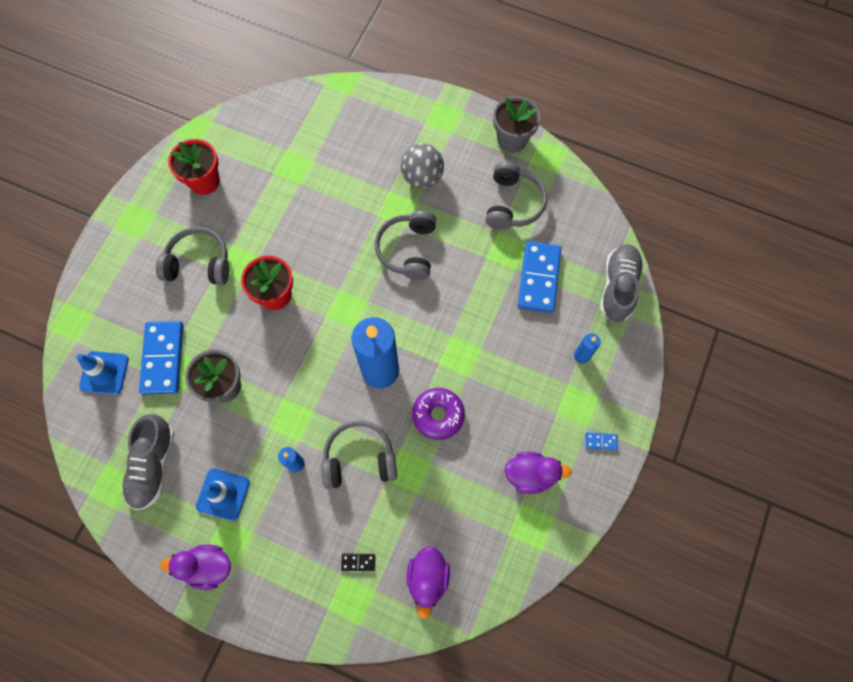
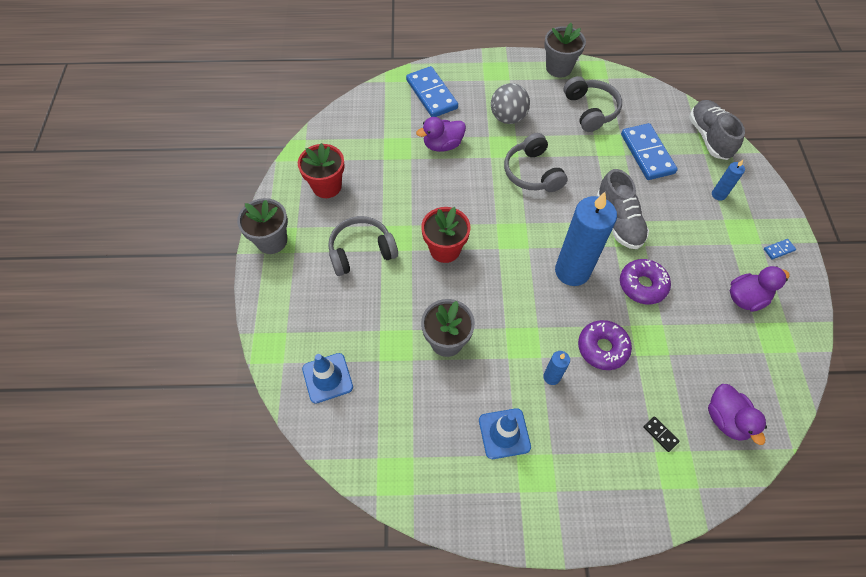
camera: 25 degrees left, 10 degrees down
grey shoe [121,414,175,510] -> grey shoe moved to [597,169,649,249]
blue domino [139,321,184,395] -> blue domino moved to [406,66,458,117]
purple duck [160,545,231,590] -> purple duck moved to [416,117,466,152]
grey headphones [321,421,397,489] -> purple donut [578,320,632,370]
black domino [341,553,375,571] -> black domino turned 75 degrees clockwise [643,416,680,452]
none -> grey flower pot [237,198,288,254]

